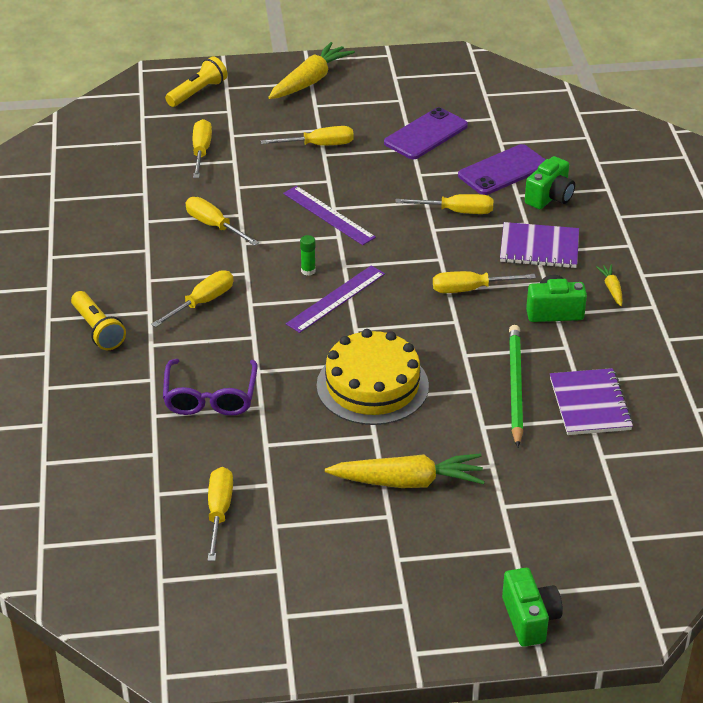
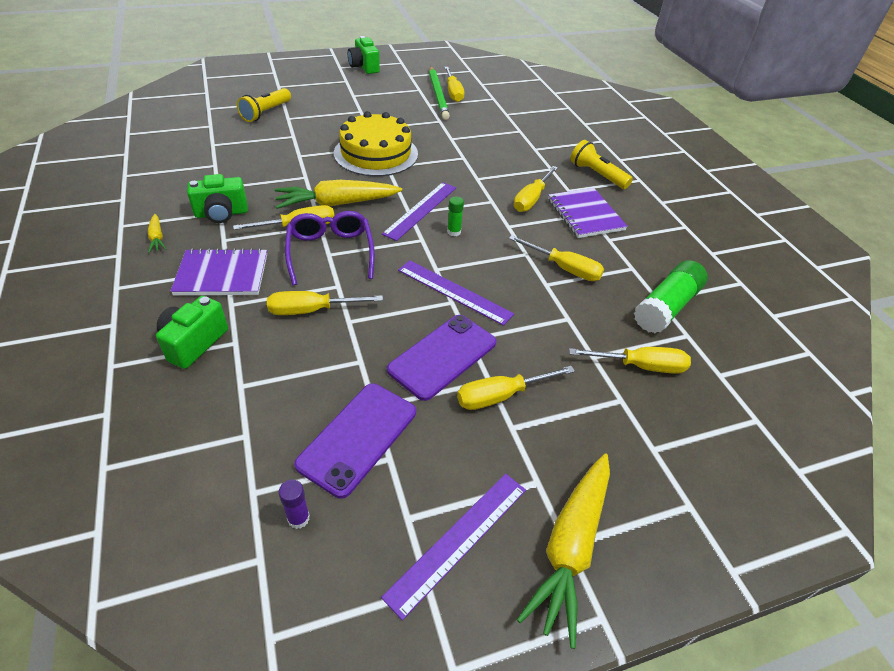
camera: 165 degrees right, 5 degrees up
purple glasses [163,359,258,416] -> purple glasses moved to [285,211,375,285]
yellow flashlight [165,56,227,107] -> yellow flashlight moved to [237,88,291,122]
yellow screwdriver [193,119,212,178] -> yellow screwdriver turned 75 degrees counterclockwise [569,347,691,374]
yellow carrot [325,453,485,488] -> yellow carrot moved to [275,180,402,209]
purple phone [458,144,546,195] -> purple phone moved to [387,315,496,401]
green camera [502,568,563,647] -> green camera moved to [348,36,380,74]
green pencil [509,325,523,447] -> green pencil moved to [429,67,450,120]
purple notebook [550,368,634,435] -> purple notebook moved to [548,188,628,238]
none -> purple glue stick [279,480,310,529]
none -> purple ruler [381,473,526,620]
none -> green glue stick [634,260,708,333]

